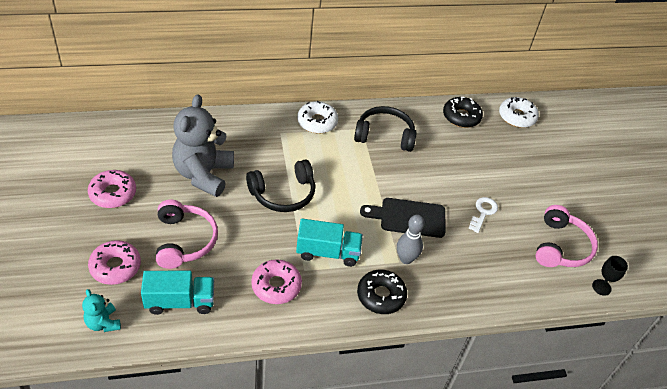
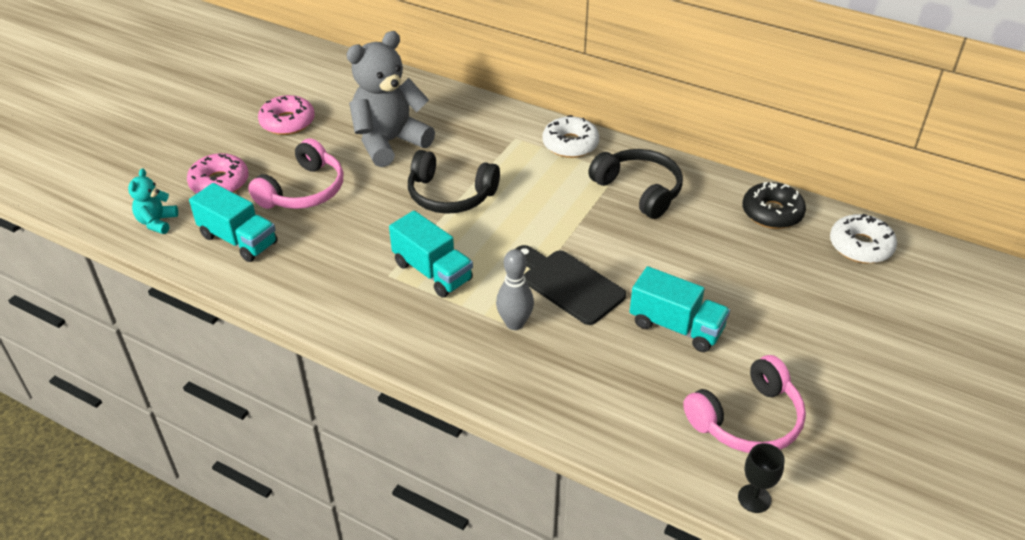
camera: 45 degrees right, 5 degrees down
pink donut [251,259,302,304] -> none
black donut [357,270,407,314] -> none
white key [469,197,498,233] -> turquoise truck [629,266,730,352]

